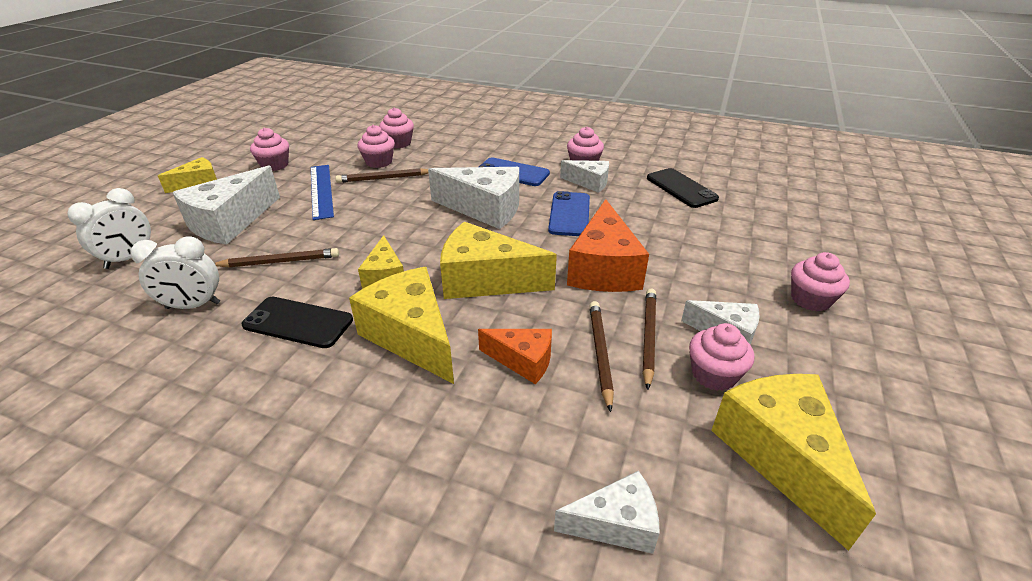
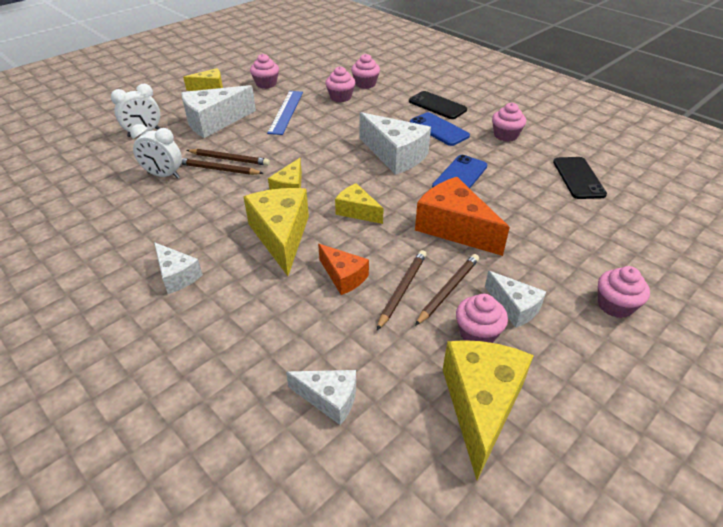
camera: 25 degrees right, 5 degrees up
black phone [241,297,353,348] -> black phone moved to [409,91,467,119]
brown pencil [335,168,429,183] -> brown pencil moved to [181,158,263,175]
yellow cheese [440,222,557,299] -> yellow cheese [335,183,384,224], size x0.57
white cheese [560,160,609,193] -> white cheese moved to [154,242,203,294]
orange cheese [567,199,649,292] -> orange cheese turned 105 degrees clockwise [415,177,510,256]

